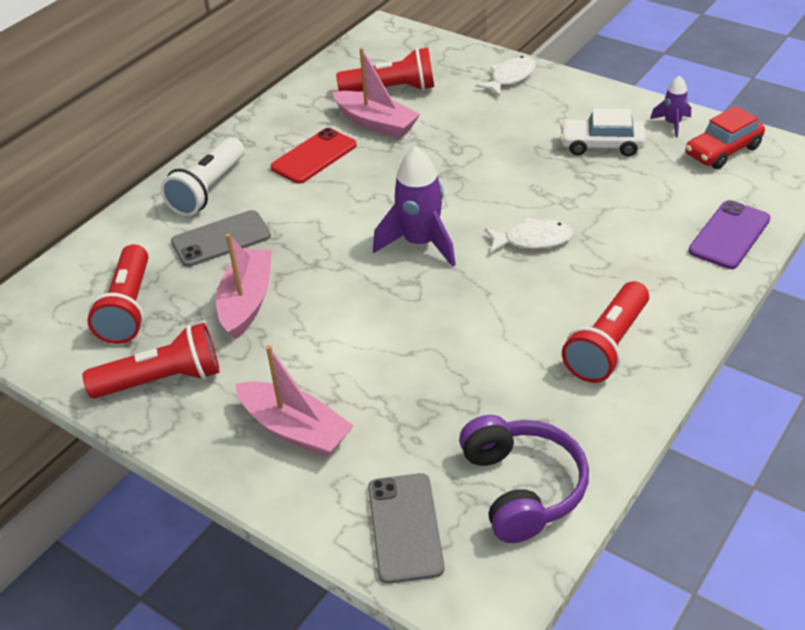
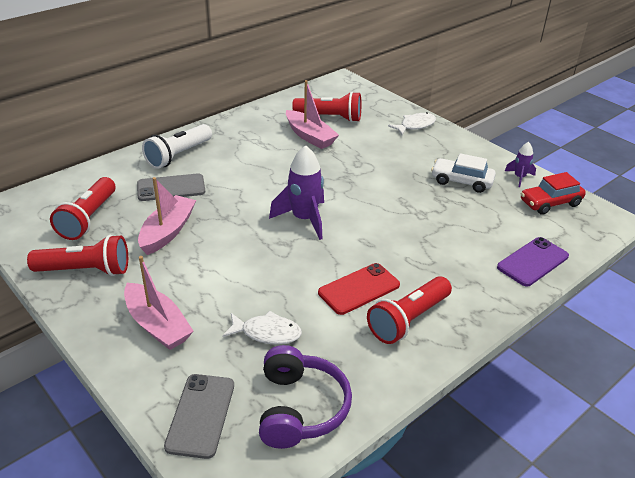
camera: 10 degrees right, 5 degrees down
red phone [270,128,357,184] -> red phone moved to [318,263,400,315]
white fish [485,217,573,253] -> white fish moved to [223,311,302,345]

